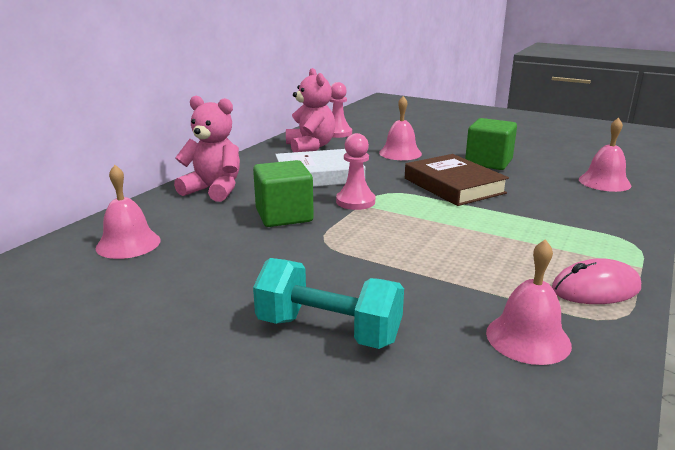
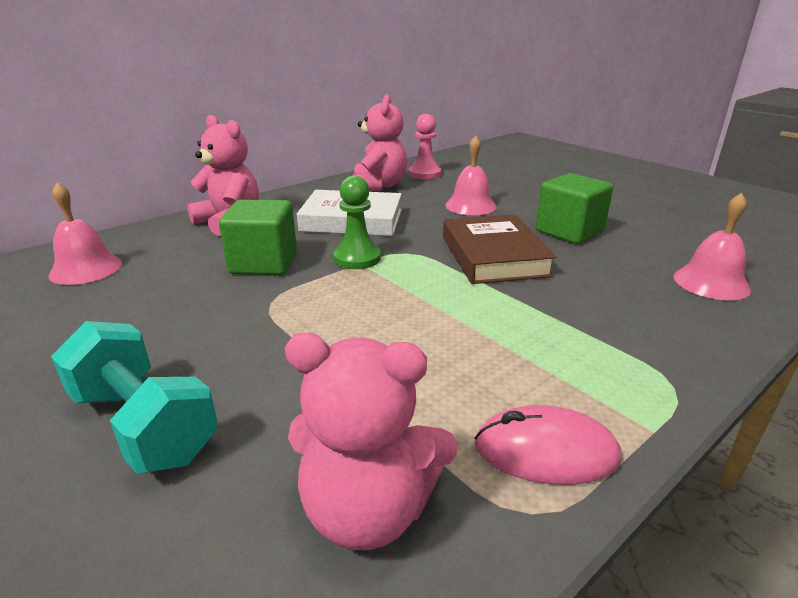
camera: 20 degrees right, 5 degrees up
pink pawn [336,133,375,210] -> green pawn [333,176,381,269]
pink bell [486,239,572,365] -> pink teddy bear [285,333,458,550]

